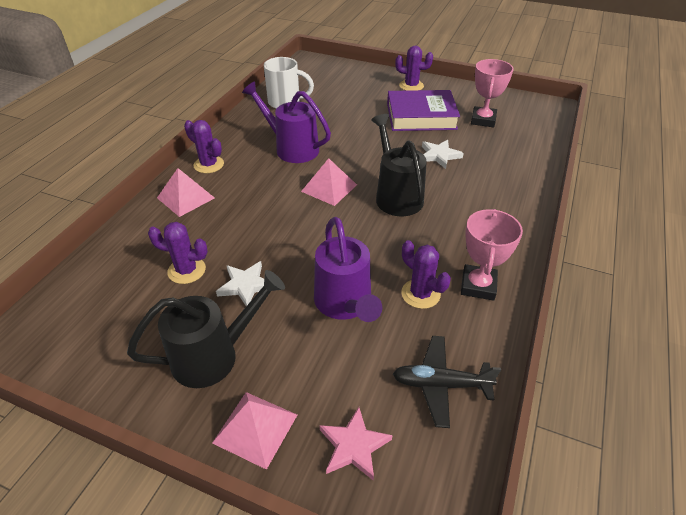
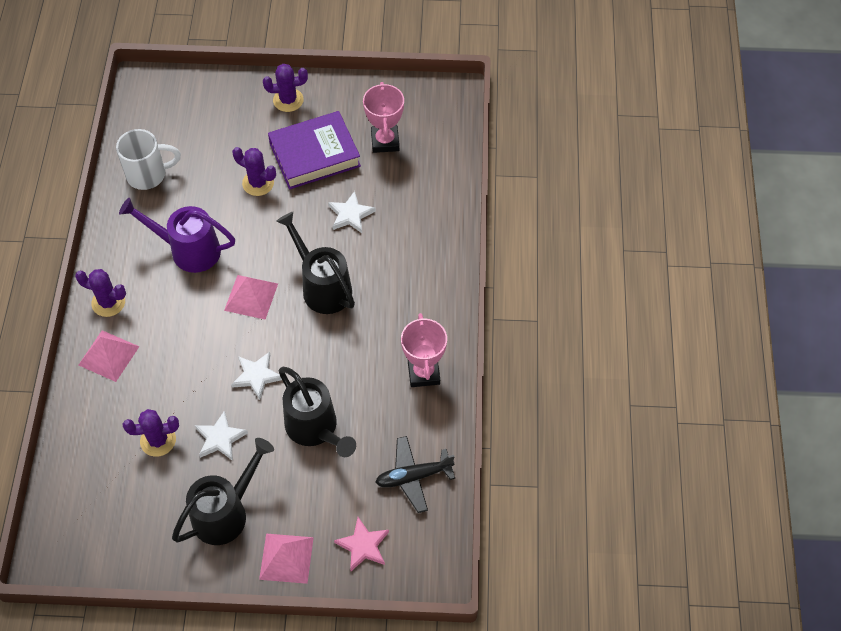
camera: 20 degrees left, 15 degrees up
purple watering can [314,217,382,322] -> black watering can [279,367,356,457]
purple cactus [401,240,451,309] -> purple cactus moved to [232,147,276,196]
none -> white star [231,352,282,400]

